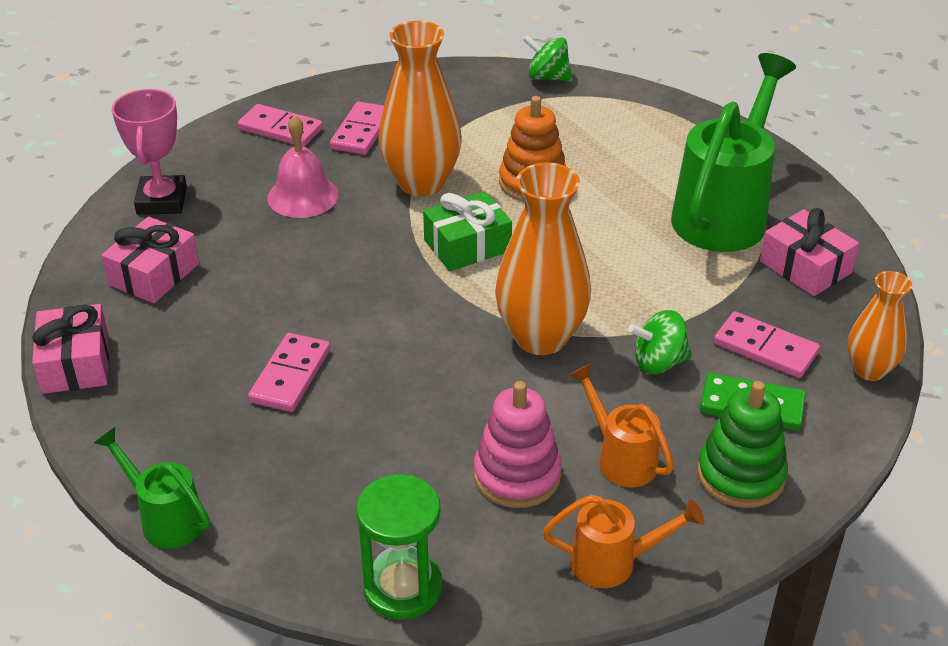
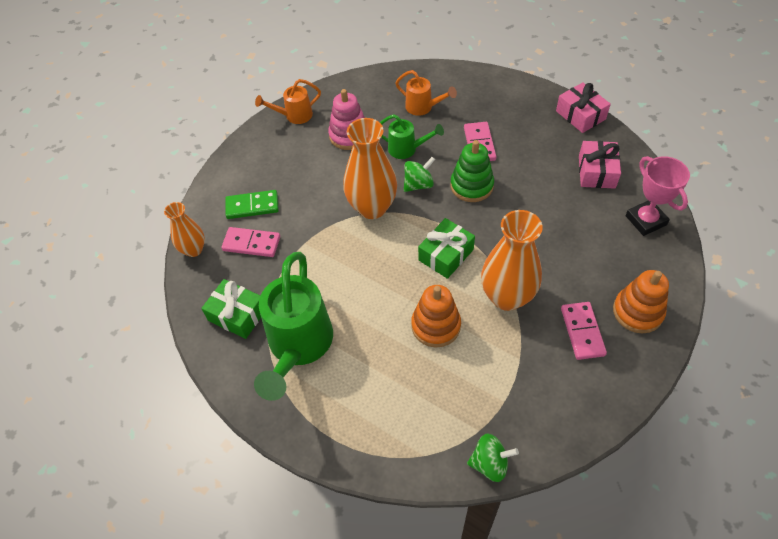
camera: 160 degrees right, 15 degrees up
green watering can [94,427,210,549] -> green watering can moved to [380,114,444,159]
pink domino [238,104,323,147] -> orange stacking toy [613,270,669,333]
pink bell [267,115,339,218] -> none
green hourglass [356,474,442,619] -> none
orange watering can [569,363,674,487] -> orange watering can moved to [395,70,457,116]
green spinning top [628,310,692,374] -> green spinning top moved to [404,157,435,192]
green stacking toy [697,381,788,508] -> green stacking toy moved to [450,140,494,202]
pink gift [760,208,859,296] -> green gift [201,279,261,339]

